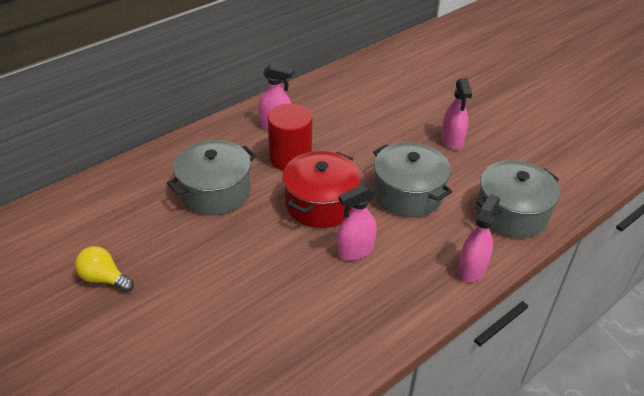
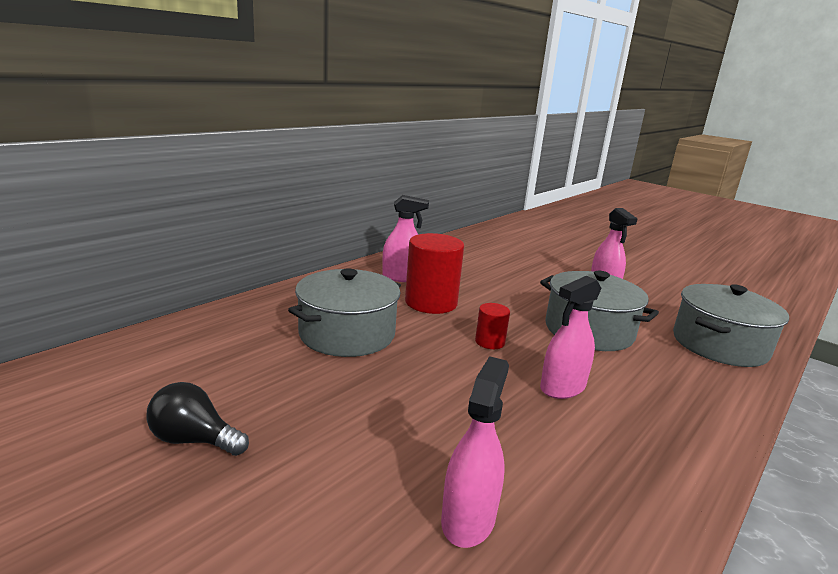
camera: 10 degrees left, 20 degrees down
yellow light bulb [75,246,134,292] -> black light bulb [146,382,249,456]
red pot [283,151,361,228] -> red cylinder [475,303,510,349]
pink spray bottle [458,194,500,282] -> pink spray bottle moved to [441,356,509,548]

